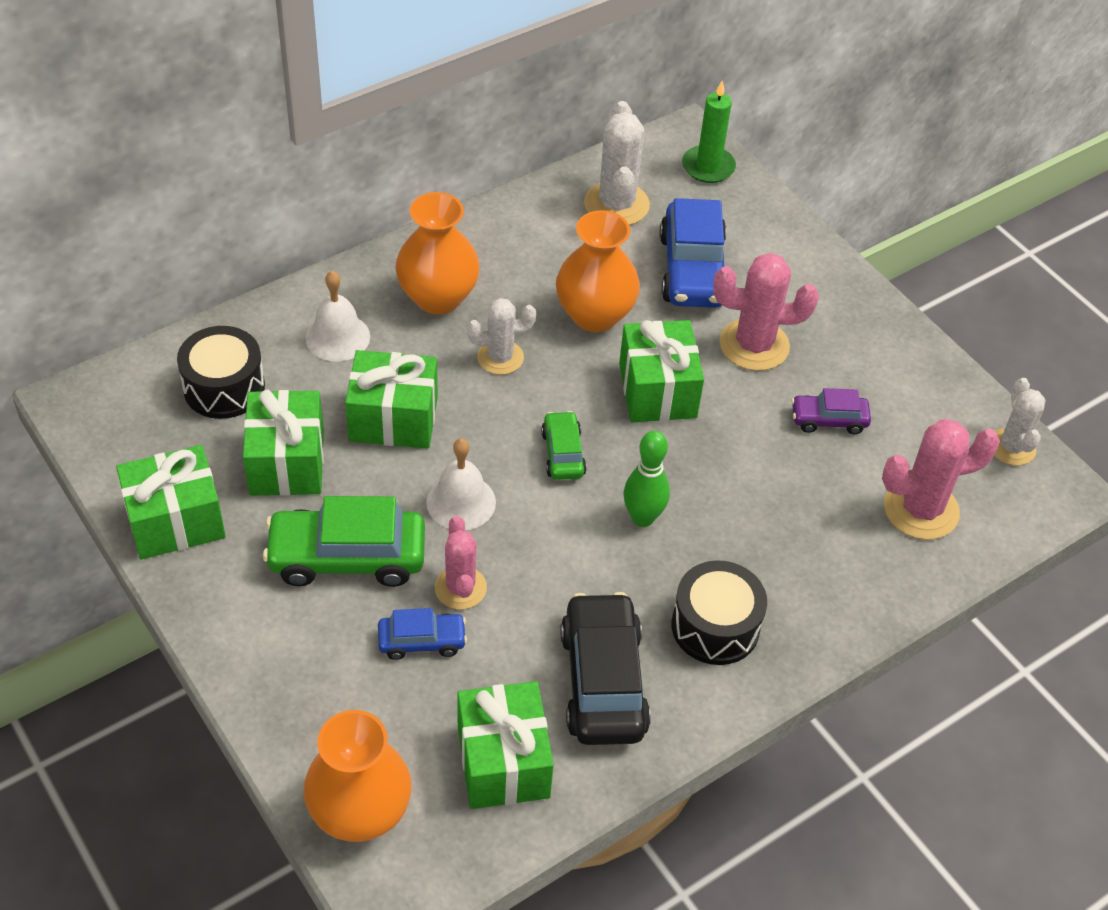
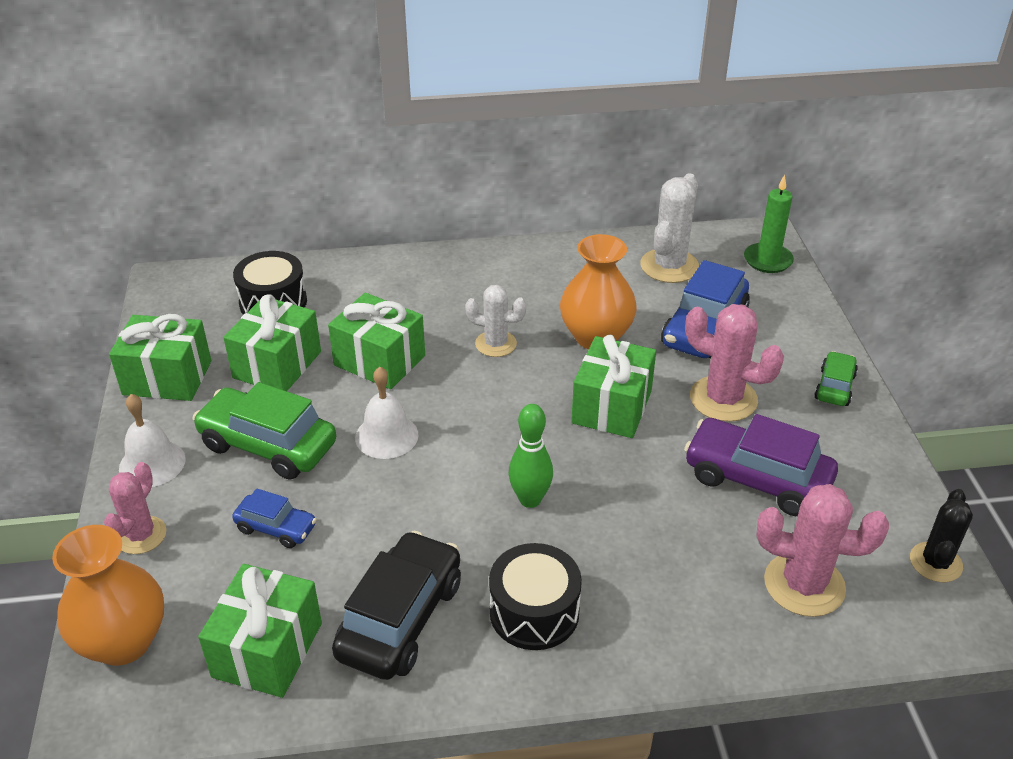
camera: 30 degrees right, 10 degrees down
white bell [305,271,370,362] -> white bell moved to [119,394,186,487]
orange vase [395,192,480,314] -> none
pink cactus [435,516,487,609] -> pink cactus moved to [104,462,166,554]
green car [541,411,587,480] -> green car moved to [814,351,858,406]
purple car [791,388,871,434] -> purple car [684,414,838,516], size x1.85
white cactus [994,378,1045,466] -> black cactus [910,489,973,582]

